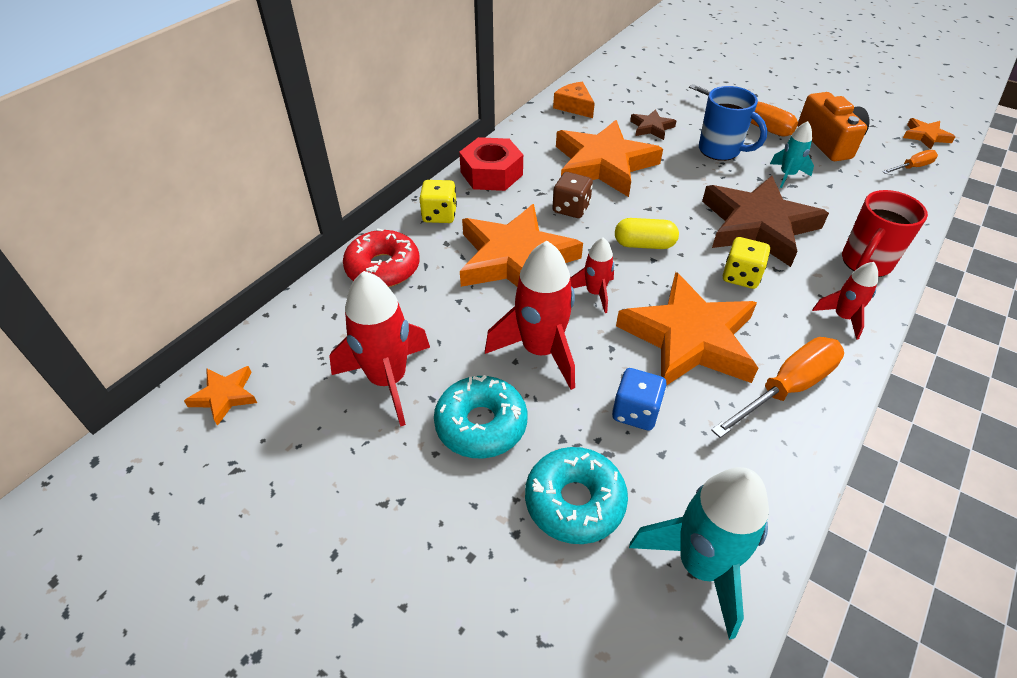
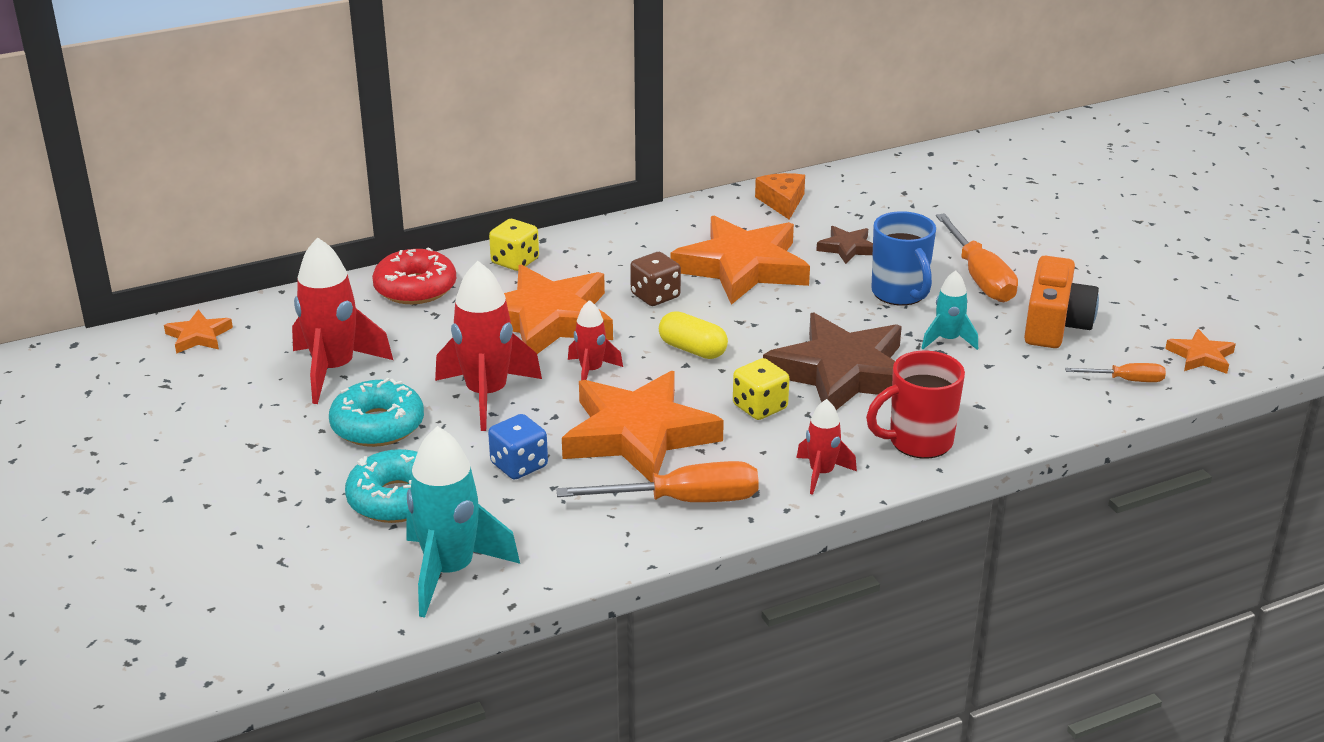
camera: 30 degrees right, 15 degrees down
red nut [459,137,523,191] -> none

